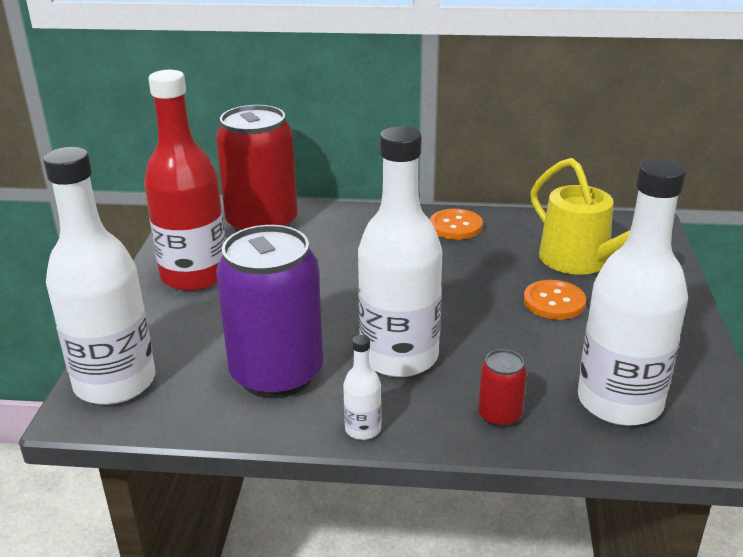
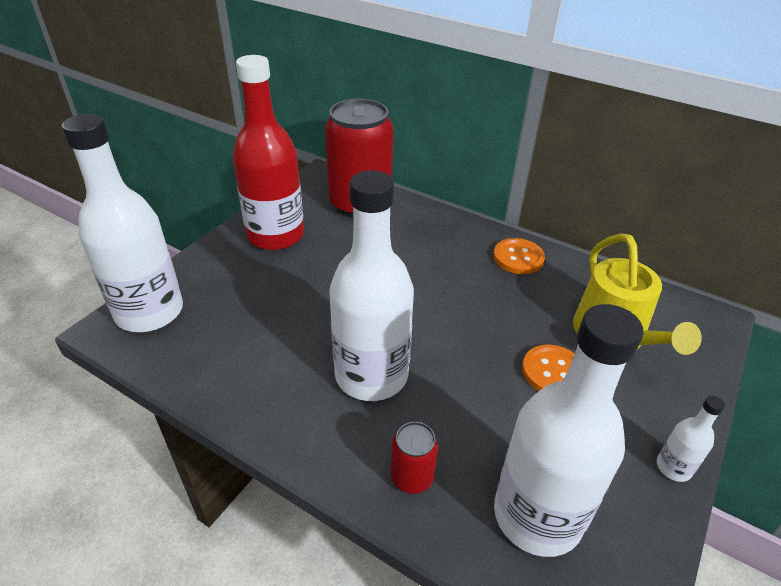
camera: 25 degrees right, 10 degrees up
purple can [216,225,323,398] -> none
white bottle [343,335,382,440] -> white bottle moved to [657,396,725,482]

